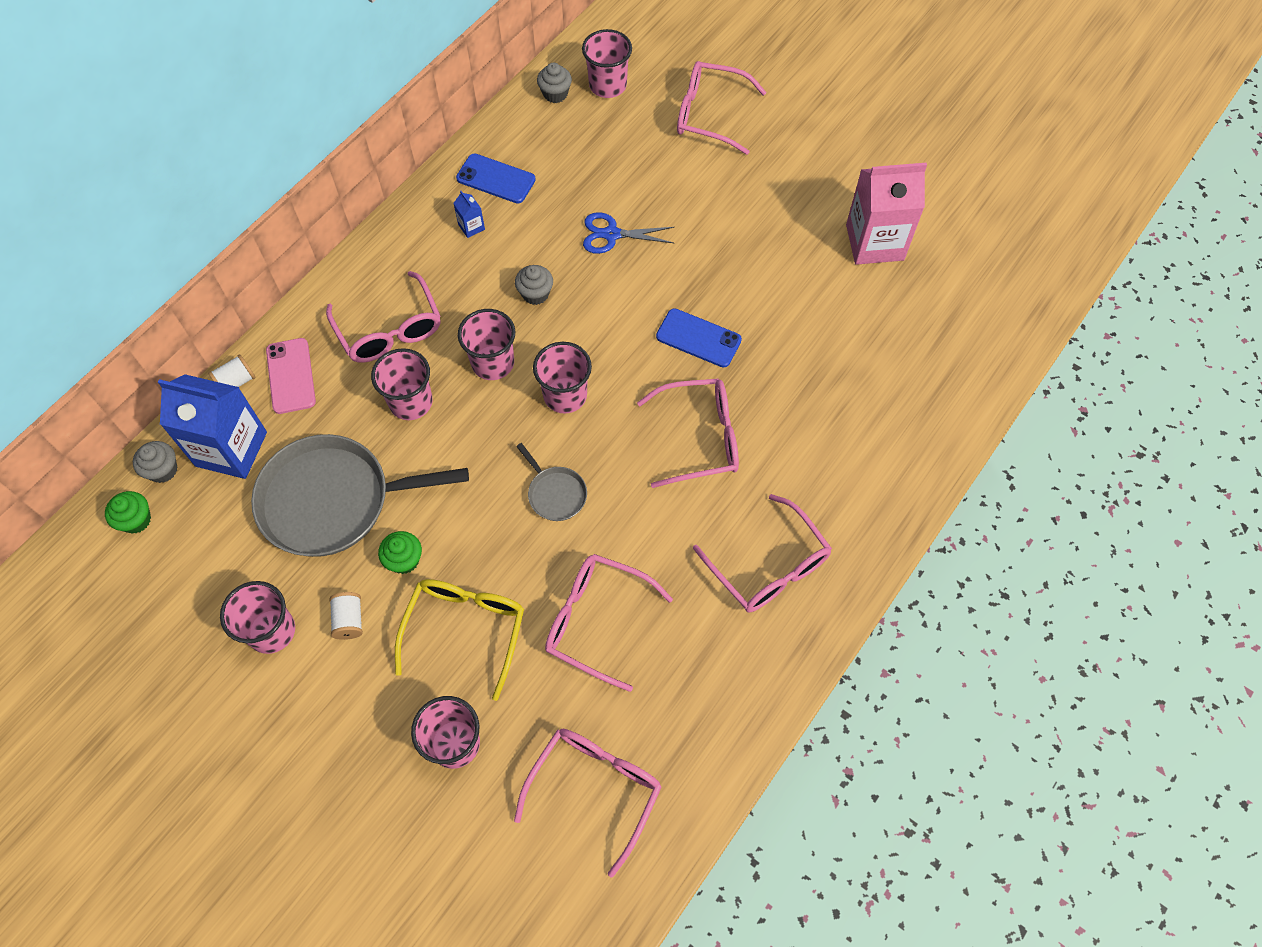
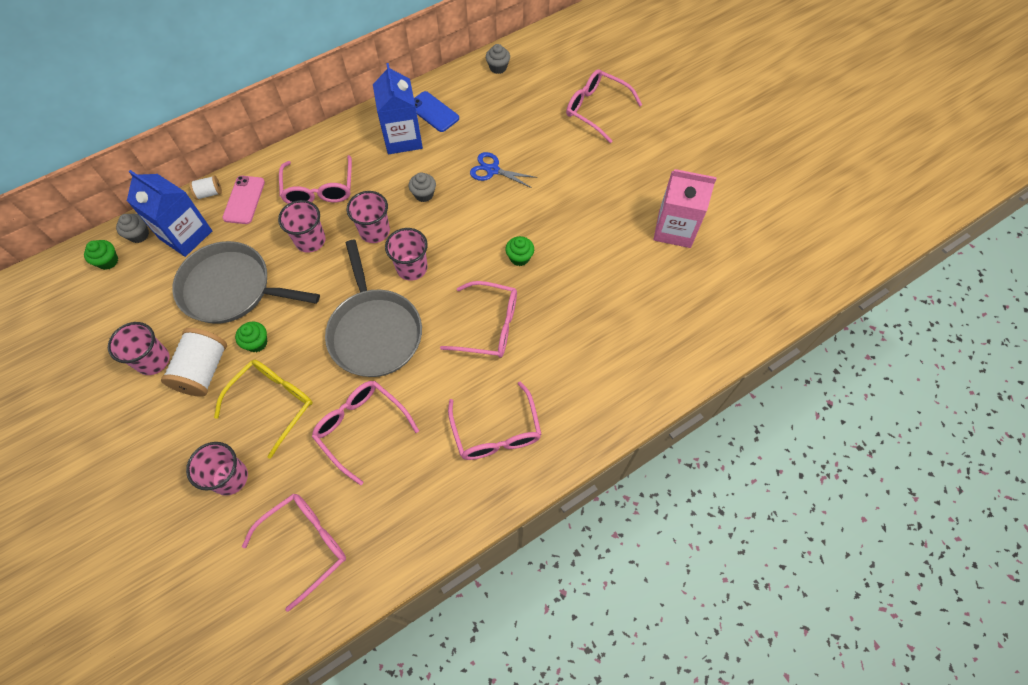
camera: 20 degrees right, 0 degrees up
white spool [329,592,363,640] -> white spool [161,328,227,397], size x1.98
blue carton [453,191,485,238] -> blue carton [373,63,423,154], size x2.47
grey pan [516,443,587,521] -> grey pan [325,240,422,377], size x2.23
pink cup [582,29,632,98] -> none
blue phone [656,308,742,368] -> green cupcake [506,236,534,266]

